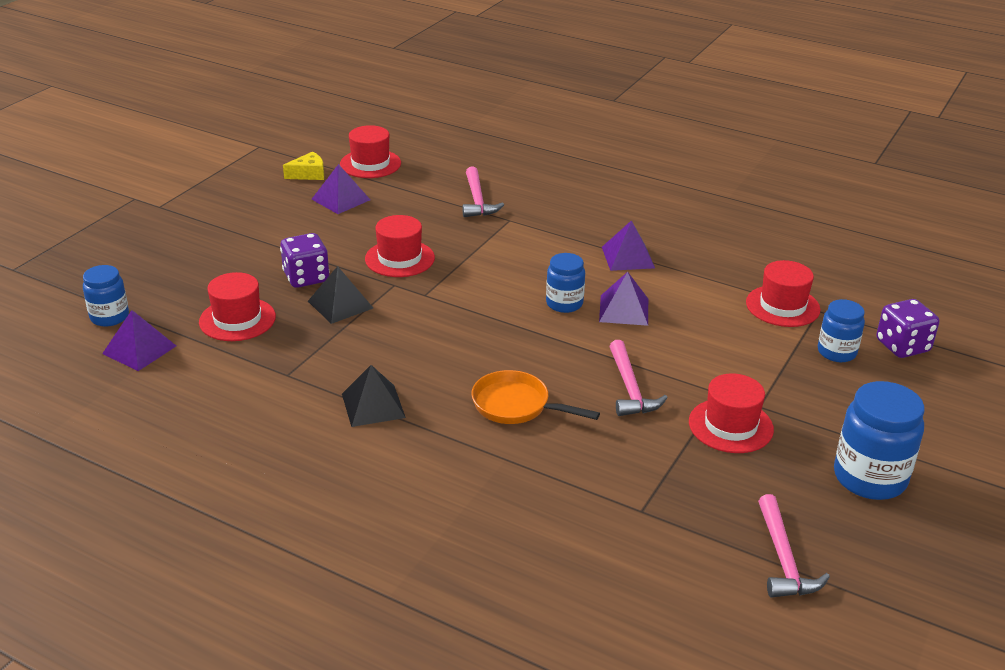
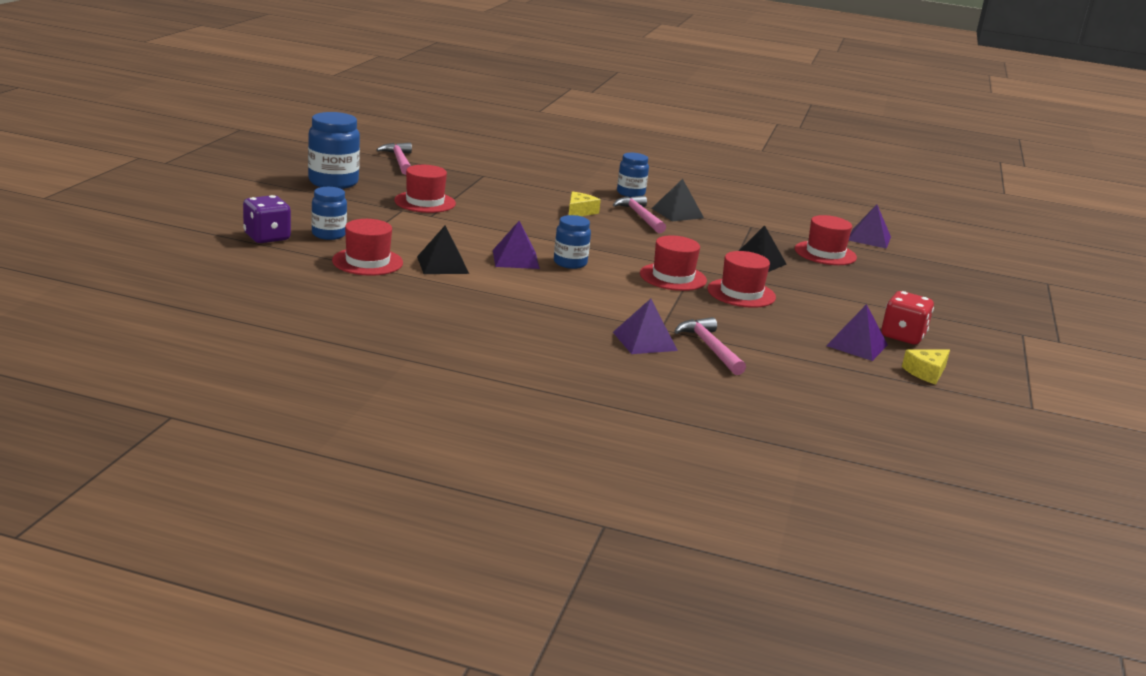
camera: 165 degrees right, 10 degrees down
blue jar [83,265,129,327] -> blue jar moved to [617,153,649,197]
purple dice [280,233,330,288] -> none
red hat [340,125,401,178] -> red hat moved to [640,236,707,291]
orange pan [472,370,600,424] -> yellow cheese [569,191,601,216]
purple pyramid [602,220,655,271] -> purple pyramid moved to [613,299,678,354]
pink hammer [610,340,668,416] -> pink hammer moved to [613,195,666,233]
none -> black pyramid [417,226,469,274]
none -> red dice [881,291,934,345]

